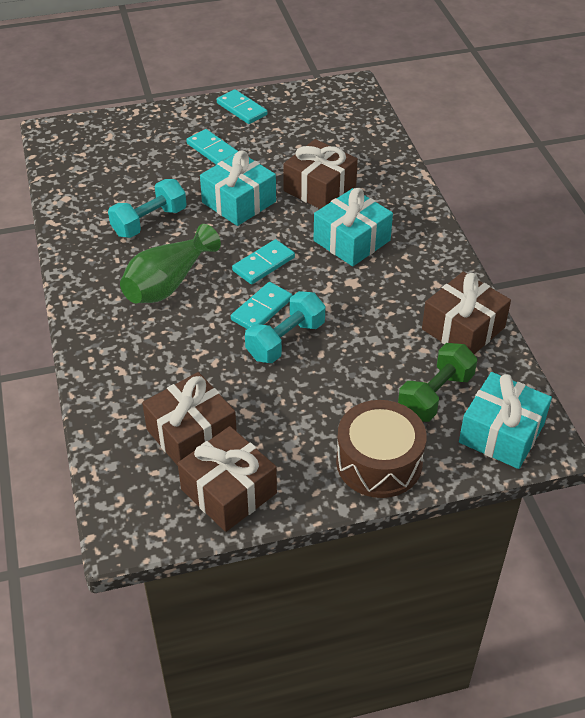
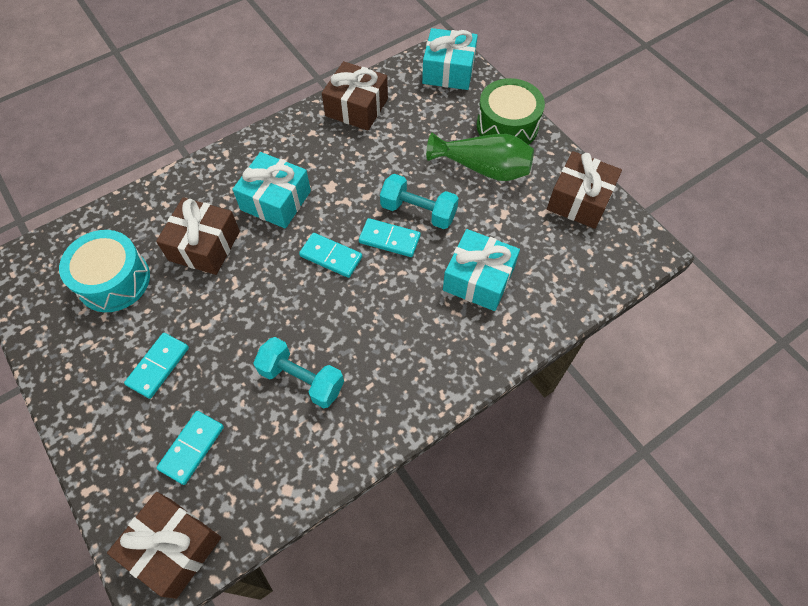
camera: 110 degrees left, 15 degrees up
green vase [120,224,221,303] -> green vase moved to [426,133,534,181]
brown gift [142,372,237,466] -> brown gift moved to [107,492,221,599]
turquoise gift [200,151,276,226] -> turquoise gift moved to [443,229,520,311]
turquoise domino [217,89,267,124] -> turquoise domino moved to [156,411,224,485]
brown drum [336,400,427,498] -> green drum [476,78,545,145]
green dumbbell [398,343,477,422] -> none
none -> turquoise drum [59,230,150,312]

